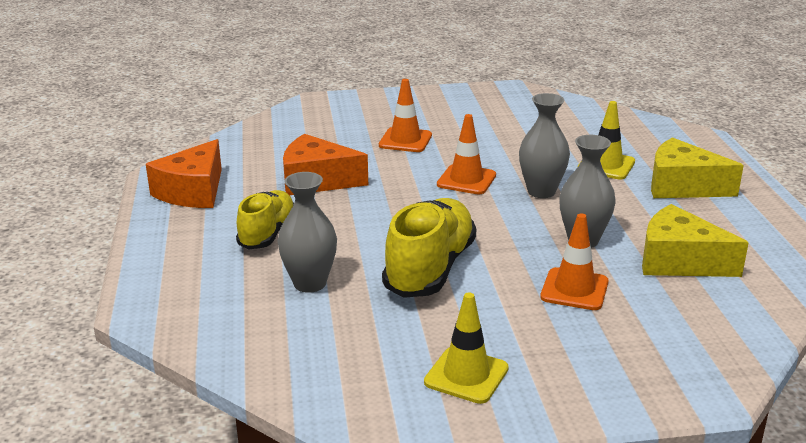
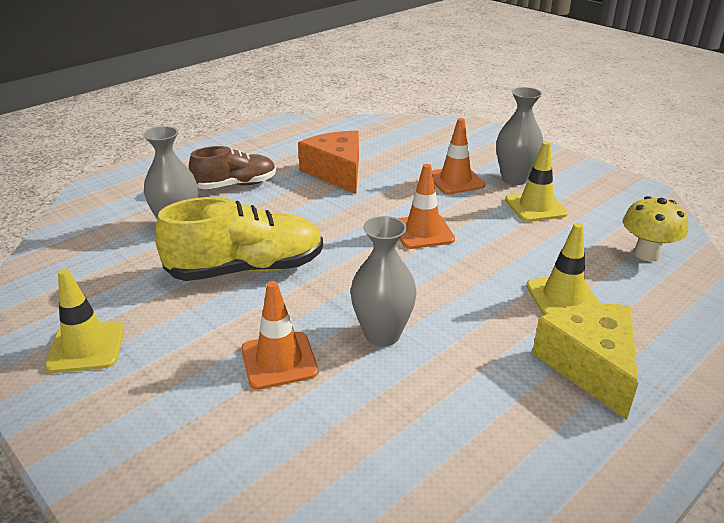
camera: 55 degrees right, 5 degrees up
orange cheese [146,139,222,208] -> none
yellow shoe [236,190,294,249] -> brown shoe [189,146,276,189]
grey vase [519,93,570,198] -> grey vase moved to [496,87,543,185]
yellow cheese [642,204,749,277] -> none
none -> yellow traffic cone [505,141,568,222]
none -> yellow mushroom [623,196,689,261]

